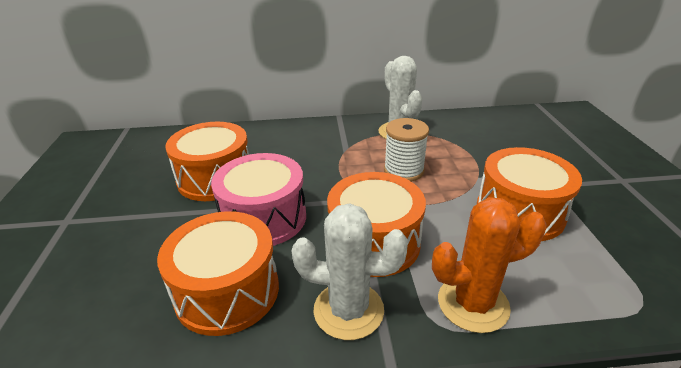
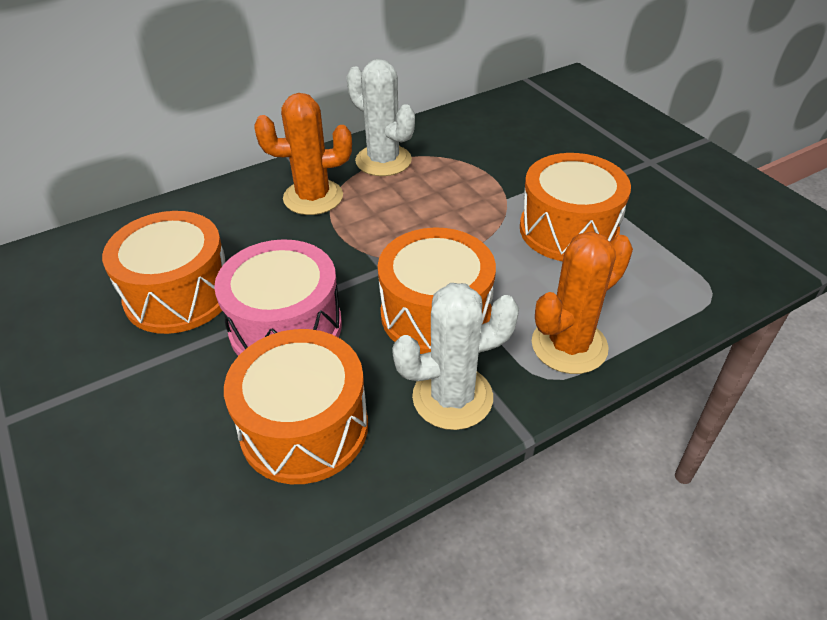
camera: 25 degrees left, 10 degrees up
white spool [384,118,429,182] -> none
none -> orange cactus [254,93,352,215]

